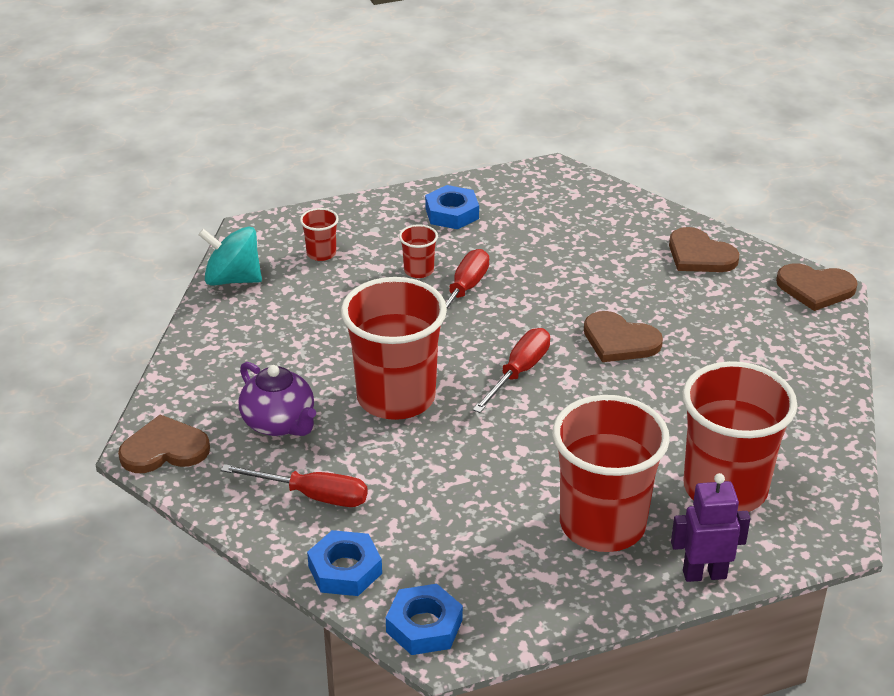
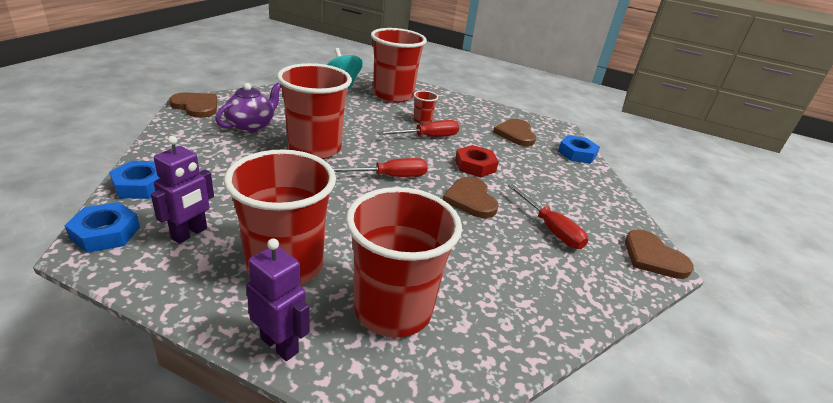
camera: 40 degrees right, 5 degrees down
red screwdriver [221,464,368,507] -> red screwdriver moved to [508,184,588,249]
purple teapot [239,362,316,436] -> purple teapot turned 150 degrees counterclockwise [215,82,281,132]
red cup [300,208,339,261] -> red cup [371,28,427,103], size x2.37
blue nut [425,185,479,229] -> blue nut moved to [558,135,600,164]
brown heart [669,227,739,272] -> brown heart moved to [493,119,536,146]
none -> purple robot [151,136,214,244]
none -> red nut [455,145,499,177]

